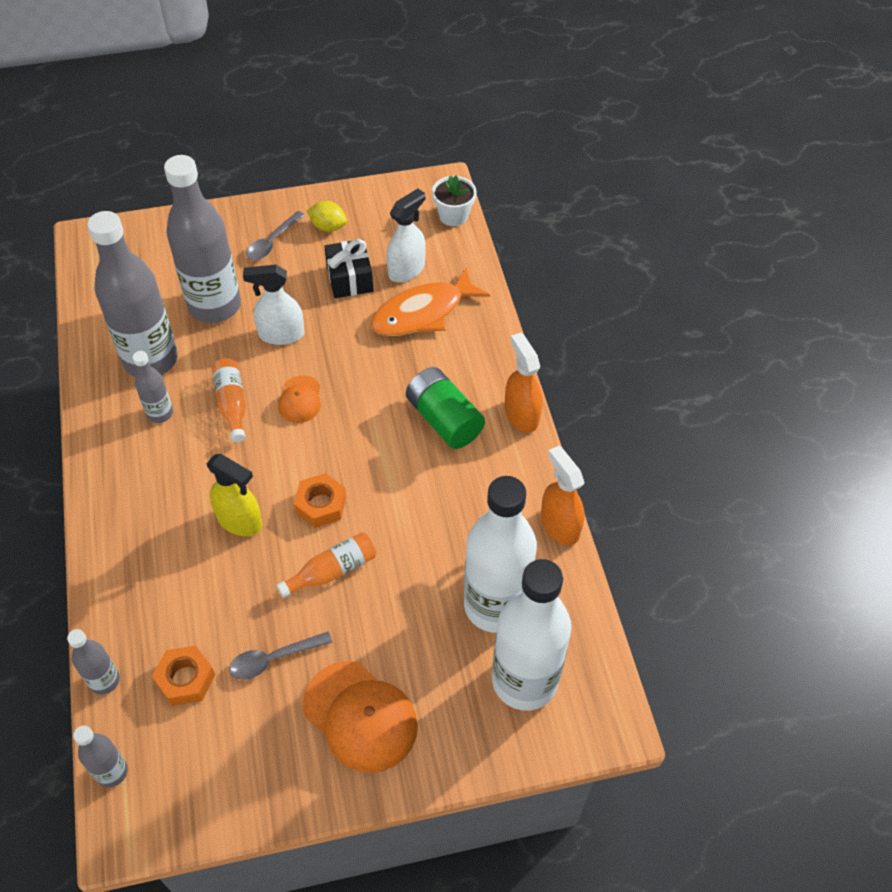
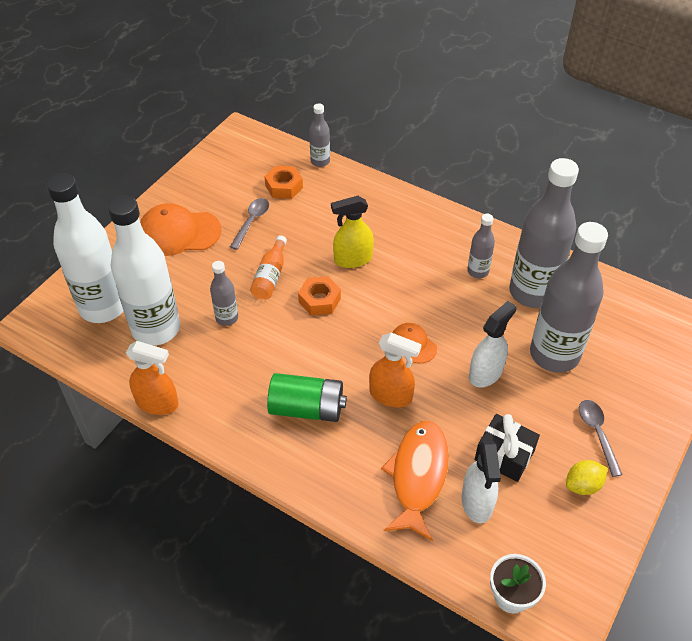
camera: 135 degrees right, 5 degrees down
grey bottle [73,725,128,787] -> grey bottle moved to [210,261,238,326]
orange bottle [212,358,246,442] -> none
orange spray bottle [505,333,542,433] -> orange spray bottle moved to [369,332,422,407]

